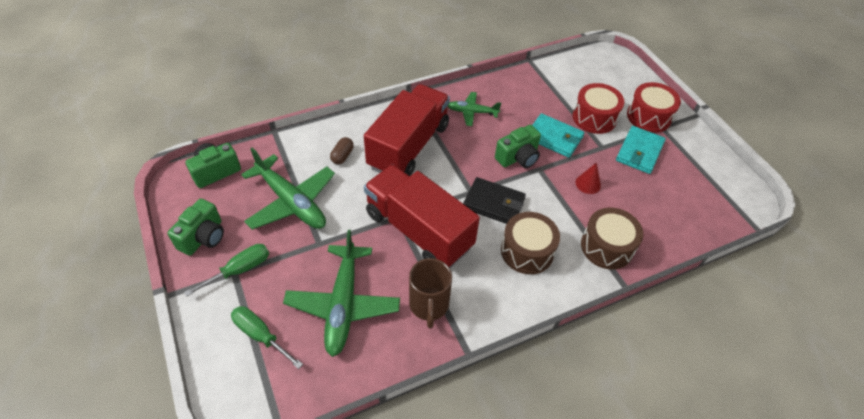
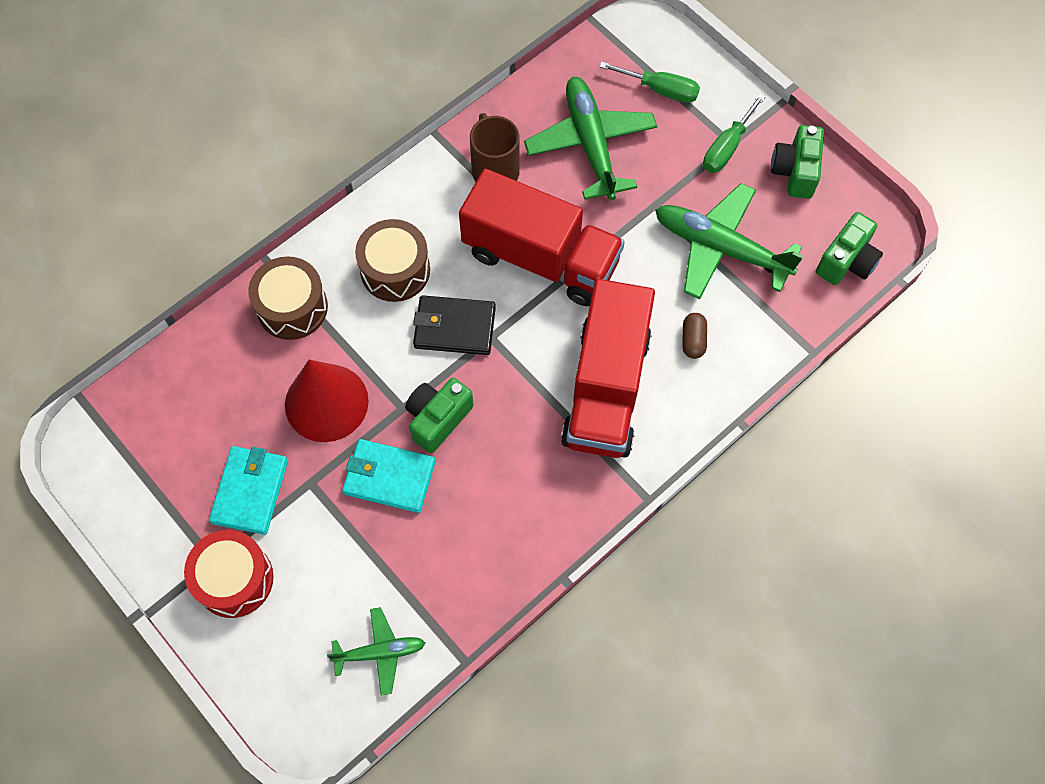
camera: 165 degrees right, 15 degrees up
green plane [448,92,501,126] -> green plane moved to [327,607,425,696]
red drum [573,83,624,134] -> none
red cone [576,162,601,194] -> red cone [285,359,369,442], size x2.19

